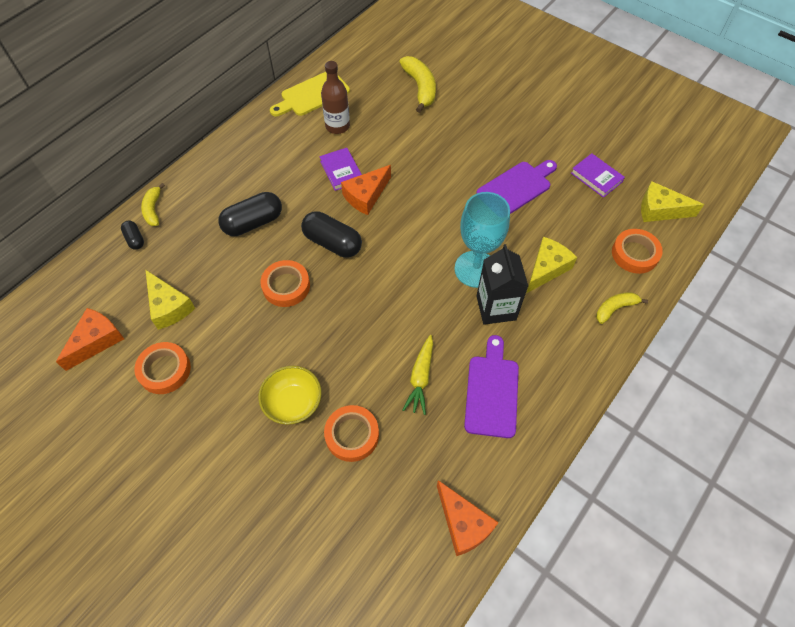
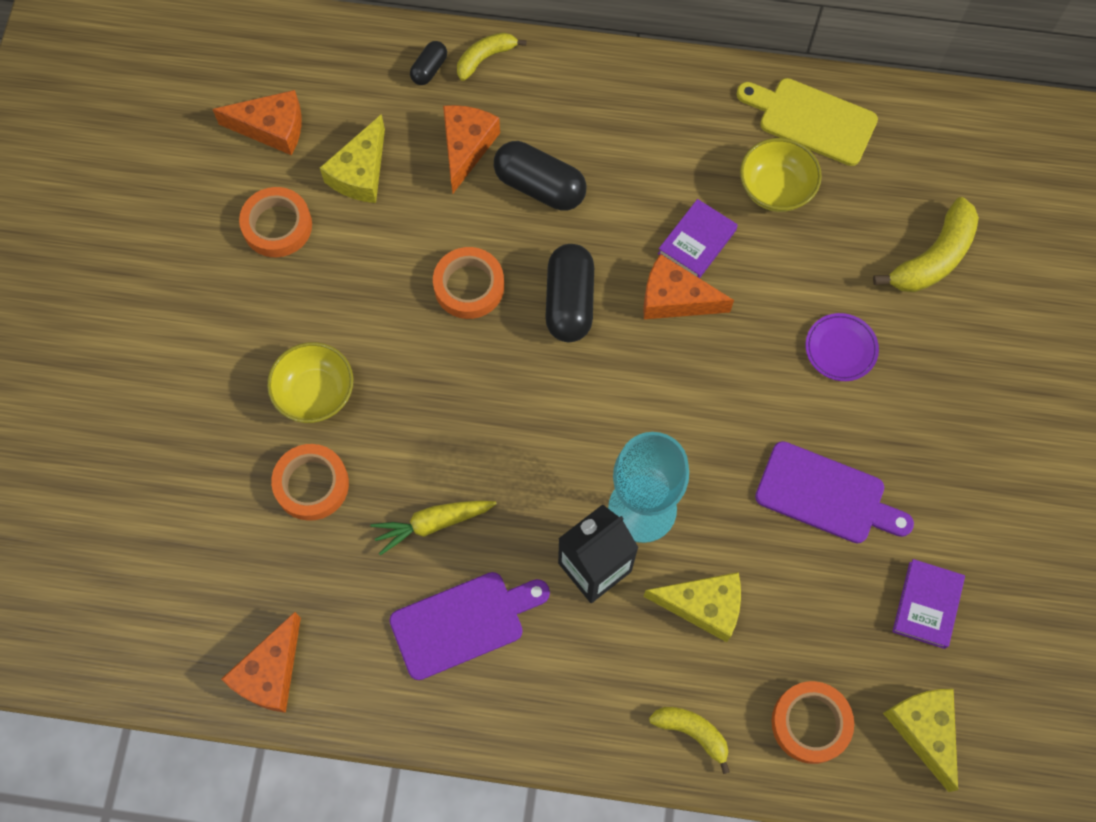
camera: 60 degrees right, 10 degrees up
brown bottle [321,61,350,134] -> yellow bowl [740,138,822,212]
none -> orange cheese [443,105,500,193]
none -> purple plate [805,313,879,381]

